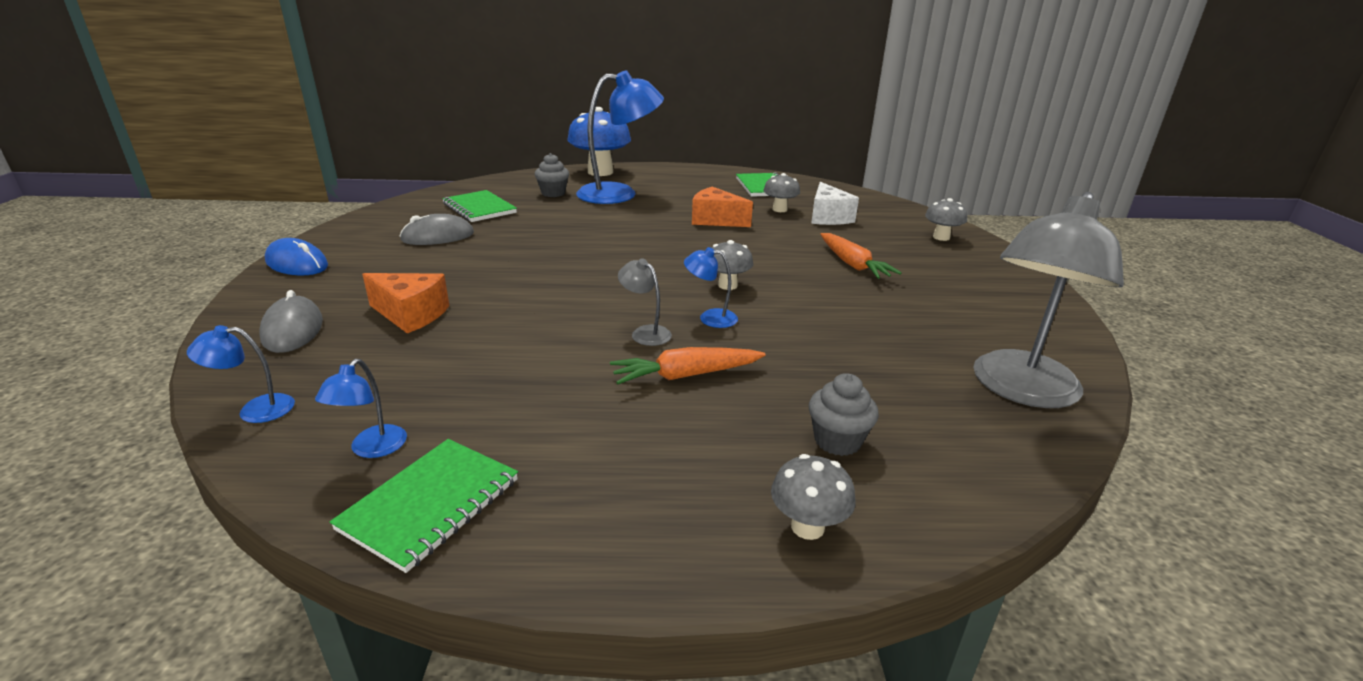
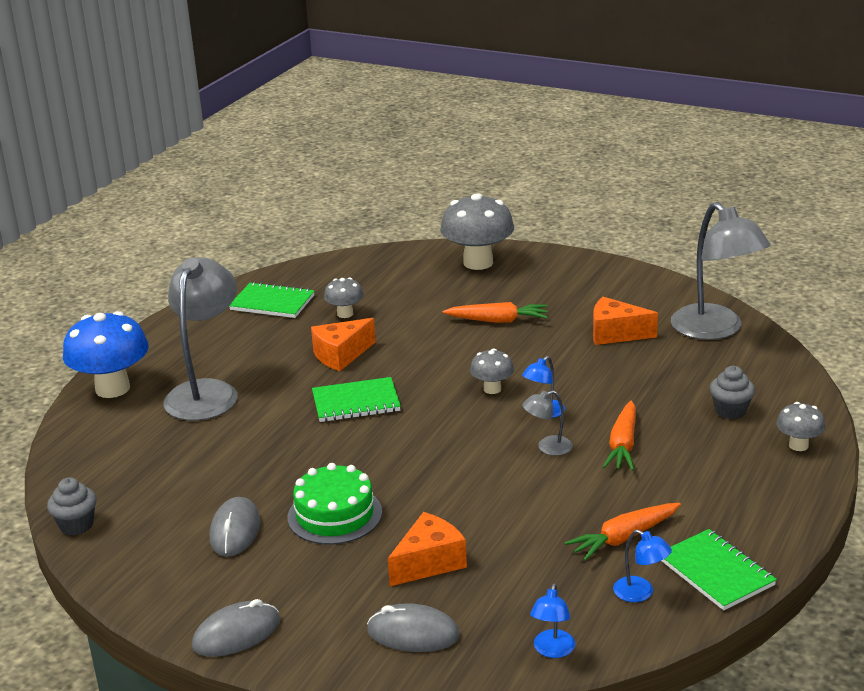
camera: 60 degrees left, 0 degrees up
blue mouse [265,238,328,275] -> grey mouse [192,599,280,657]
green notebook [442,190,517,222] -> green notebook moved to [312,377,401,422]
grey cupcake [535,153,569,197] -> grey cupcake moved to [47,477,97,535]
blue lamp [576,70,664,204] -> grey lamp [164,257,238,421]
white cheese [811,182,859,225] -> none
grey mushroom [925,198,967,241] -> grey mushroom [440,193,514,270], size x1.96
none -> green cake [288,463,382,545]
none -> orange carrot [565,503,681,561]
none -> orange cheese [593,297,658,345]

